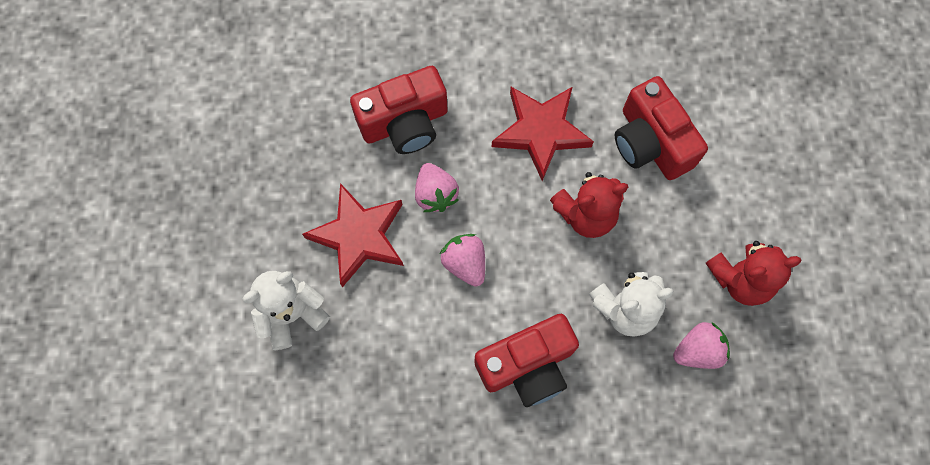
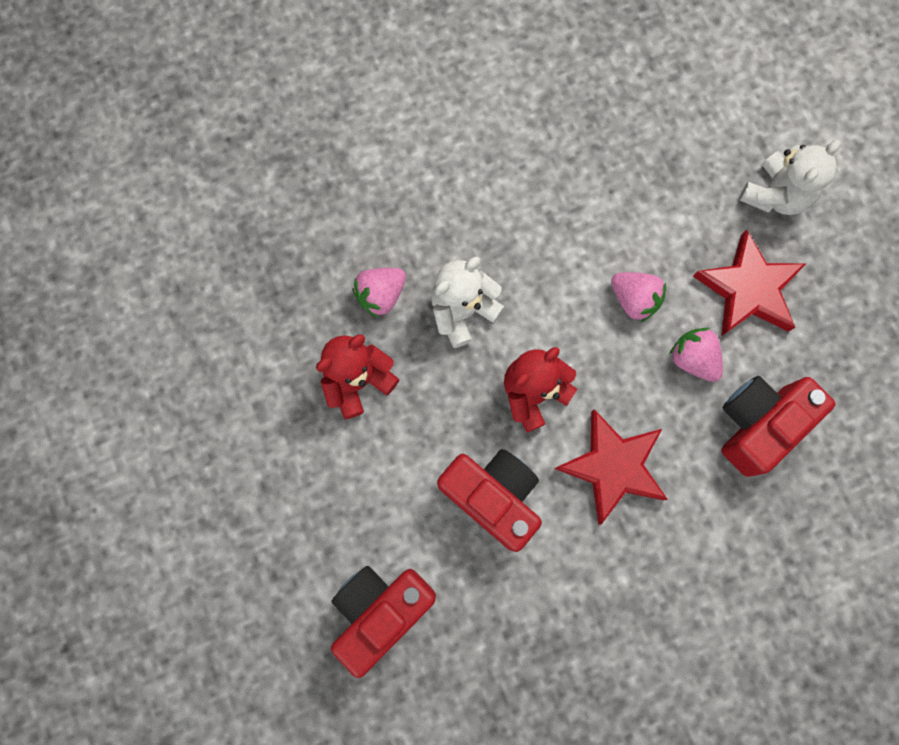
camera: 160 degrees right, 5 degrees up
red camera [474,314,579,407] -> red camera moved to [331,566,436,678]

